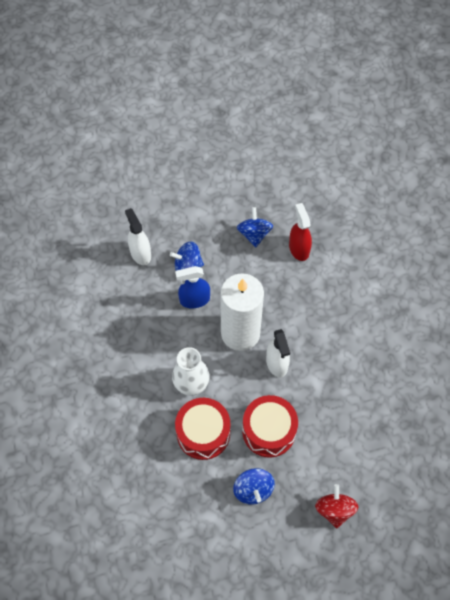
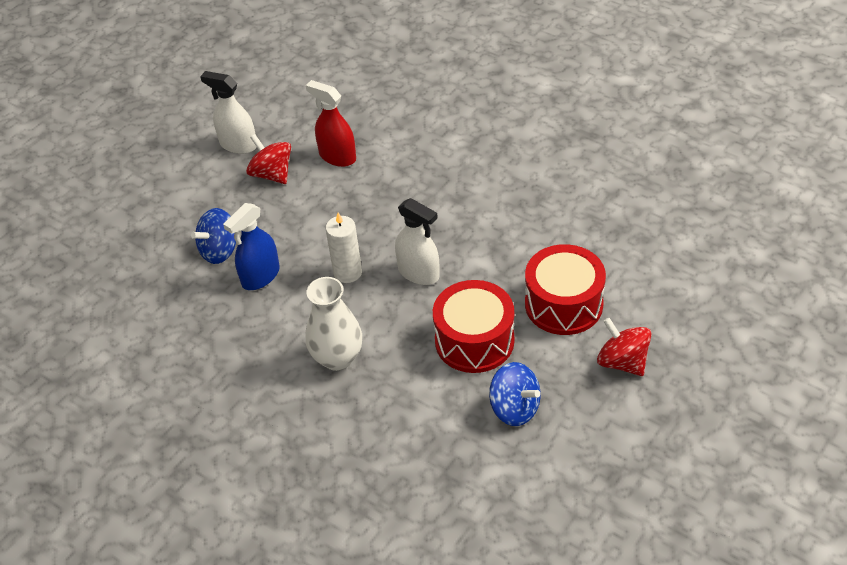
camera: 35 degrees left, 15 degrees down
white spray bottle [125,208,151,265] -> white spray bottle moved to [200,71,256,154]
red drum [175,398,231,460] -> red drum moved to [525,244,606,335]
white candle [220,273,264,351] -> white candle [326,213,362,283], size x0.49
blue spinning top [237,207,273,247] -> red spinning top [246,134,291,184]

